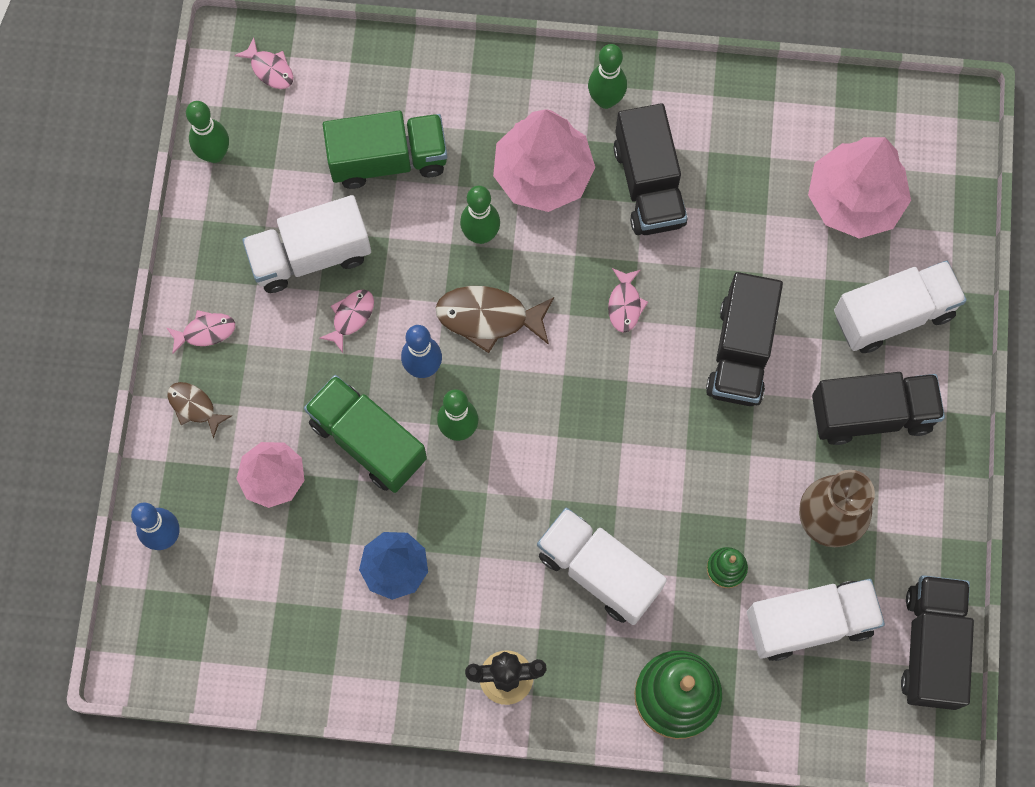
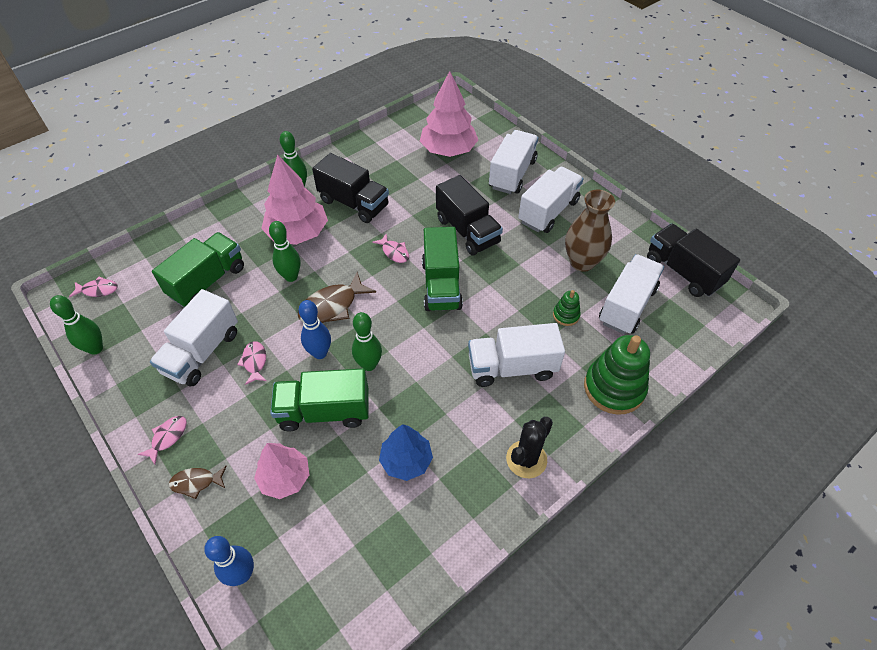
camera: 45 degrees left, 20 degrees down
black truck [812,372,945,445] -> white truck [518,167,583,233]
none -> green truck [422,227,463,311]

